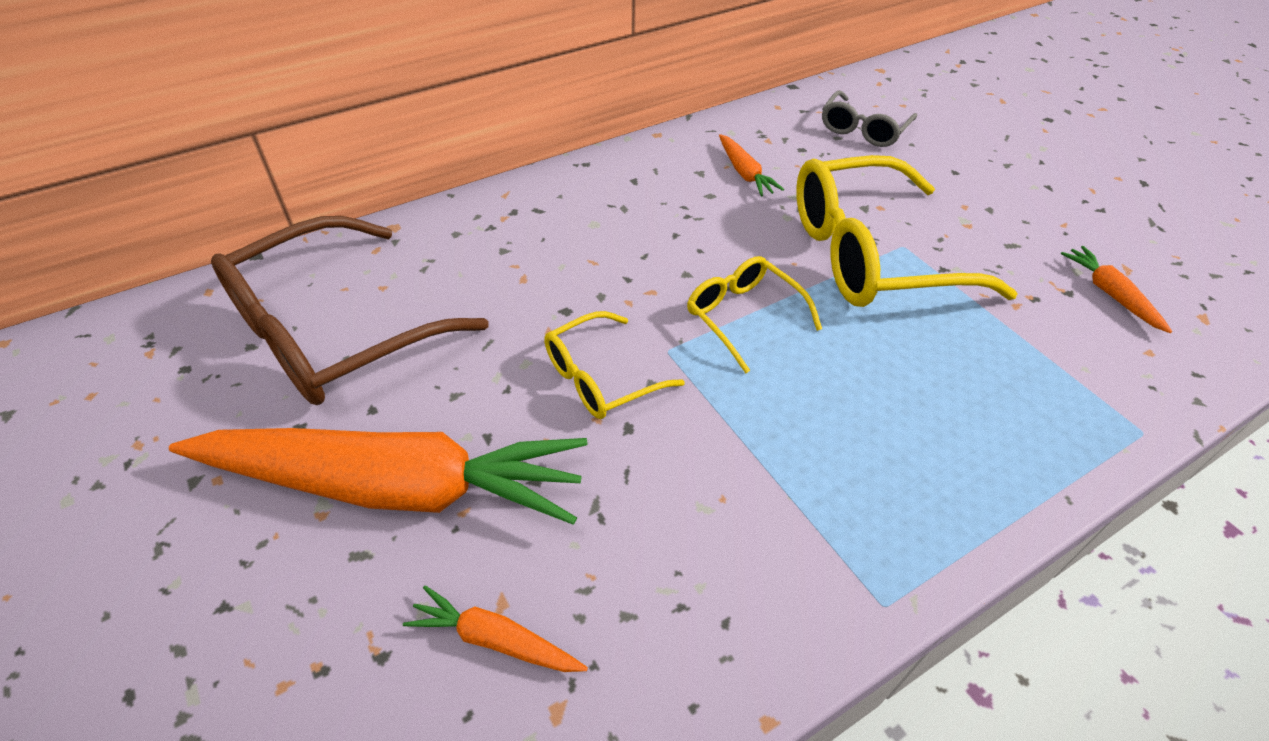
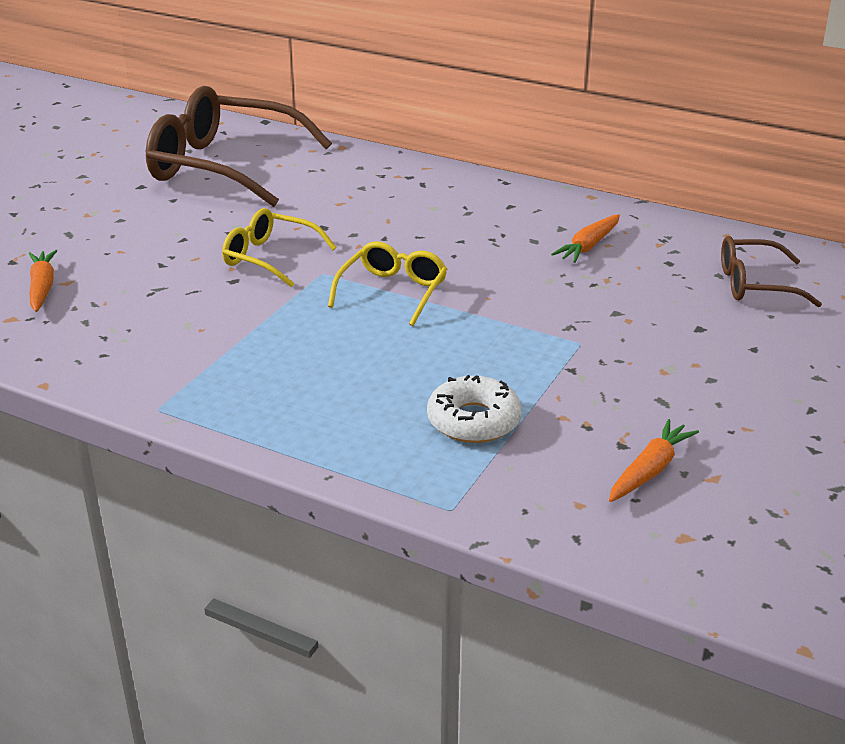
camera: 60 degrees right, 15 degrees down
orange carrot [169,428,587,525] -> none
yellow glasses [796,155,1018,307] -> none
grey glasses [822,91,917,147] -> brown glasses [721,236,822,307]
none -> white donut [427,375,522,443]

